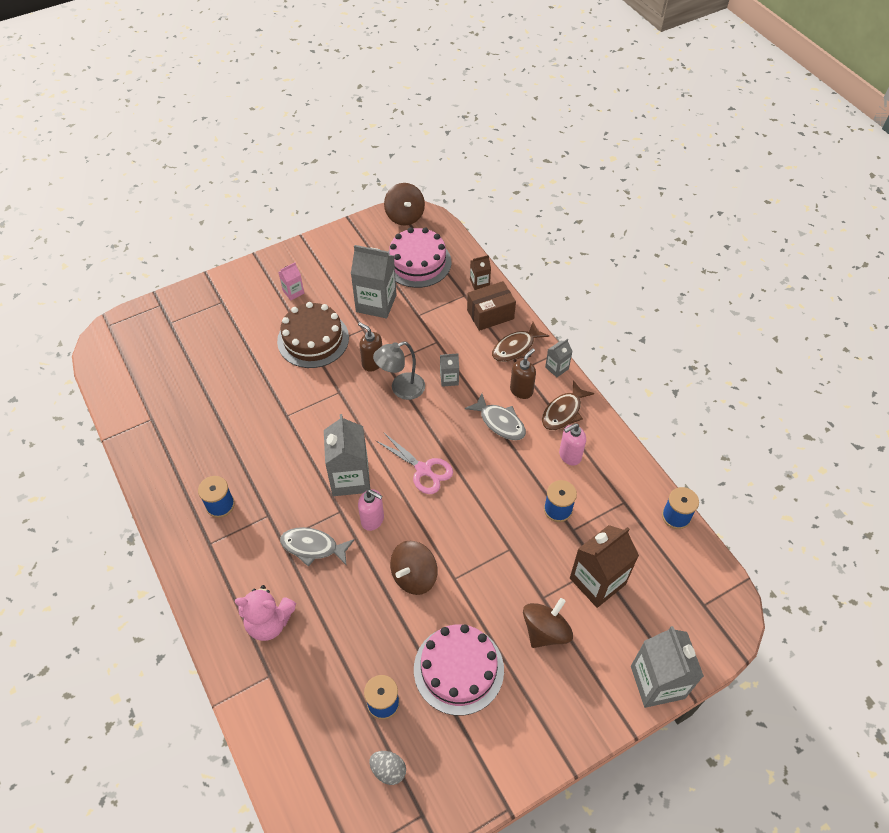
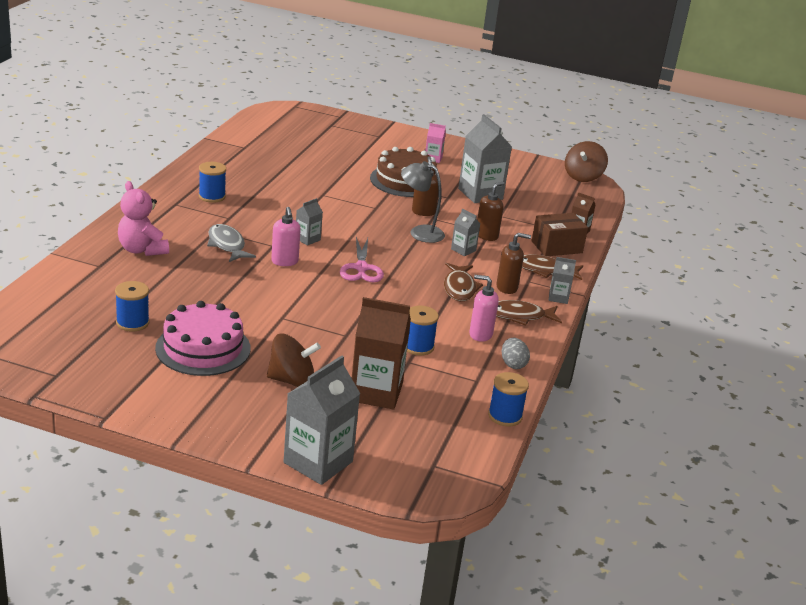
camera: 45 degrees right, 25 degrees down
grey carton [324,414,370,496] -> grey carton [296,198,323,246], size x0.49
grey egg [369,751,406,785] -> grey egg moved to [502,338,530,369]
pink cake [388,227,451,288] -> none
brown spinning top [390,541,438,595] -> none
grey fish [465,394,526,440] -> brown fish [444,263,483,301]
brown box [467,281,516,331] -> brown box turned 45 degrees counterclockwise [532,213,588,256]
none -> brown soap dispenser [477,182,504,241]

